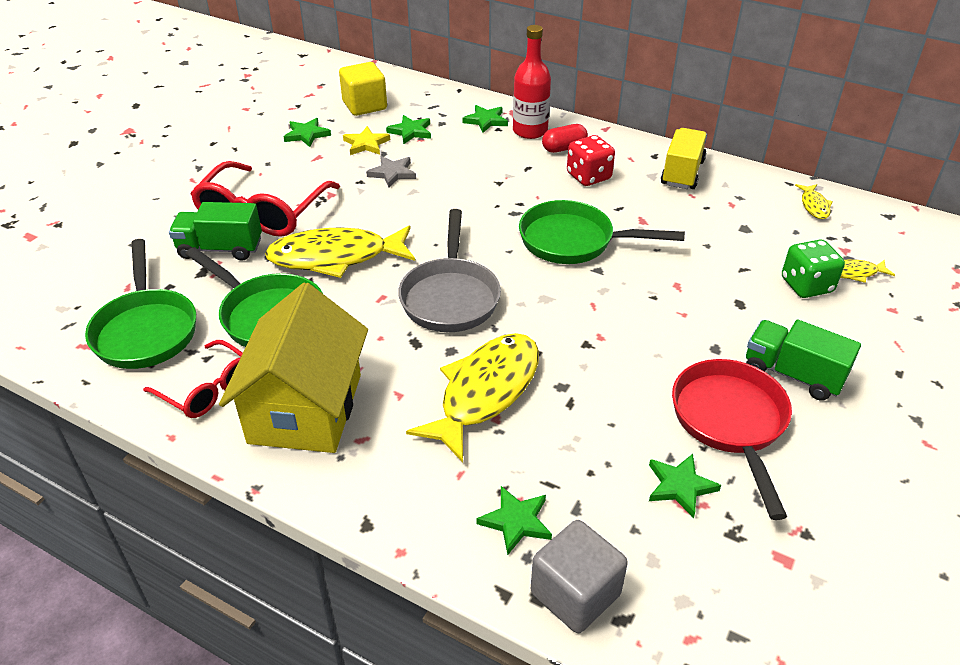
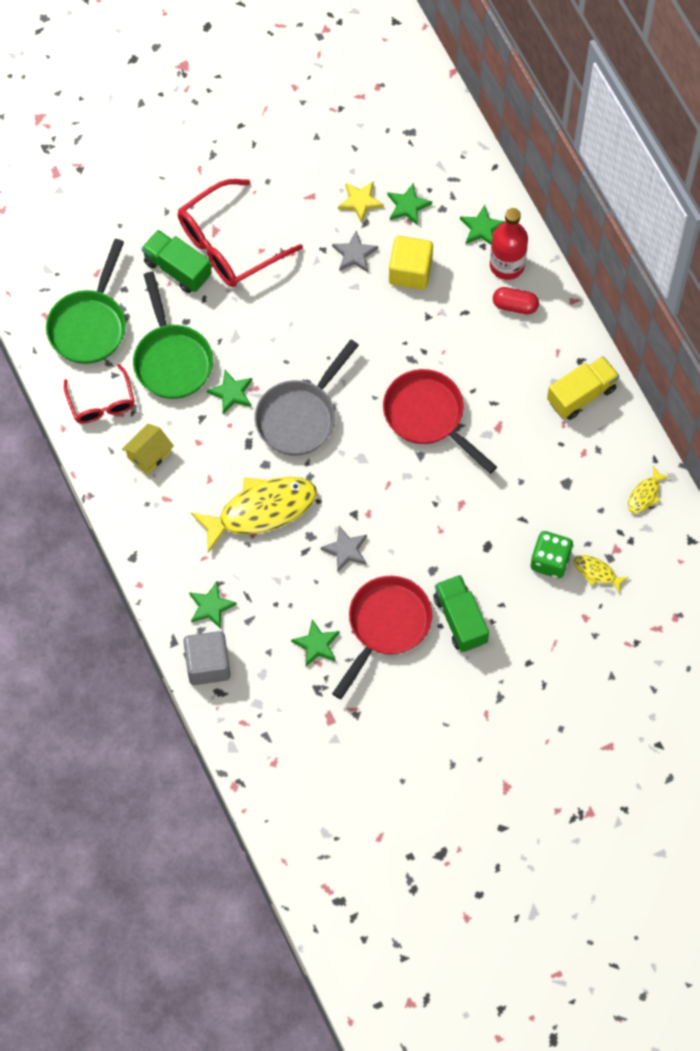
camera: 35 degrees right, 25 degrees up
yellow house [219,282,368,453] -> yellow house [122,424,174,475], size x0.45
yellow fish [265,226,415,278] -> none
green star [284,118,331,147] -> green star moved to [207,370,252,414]
yellow cube [339,62,387,116] -> yellow cube moved to [389,236,433,290]
green pan [519,200,685,264] -> red pan [383,369,497,474]
red dice [567,135,615,186] -> none
none -> grey star [321,526,367,572]

